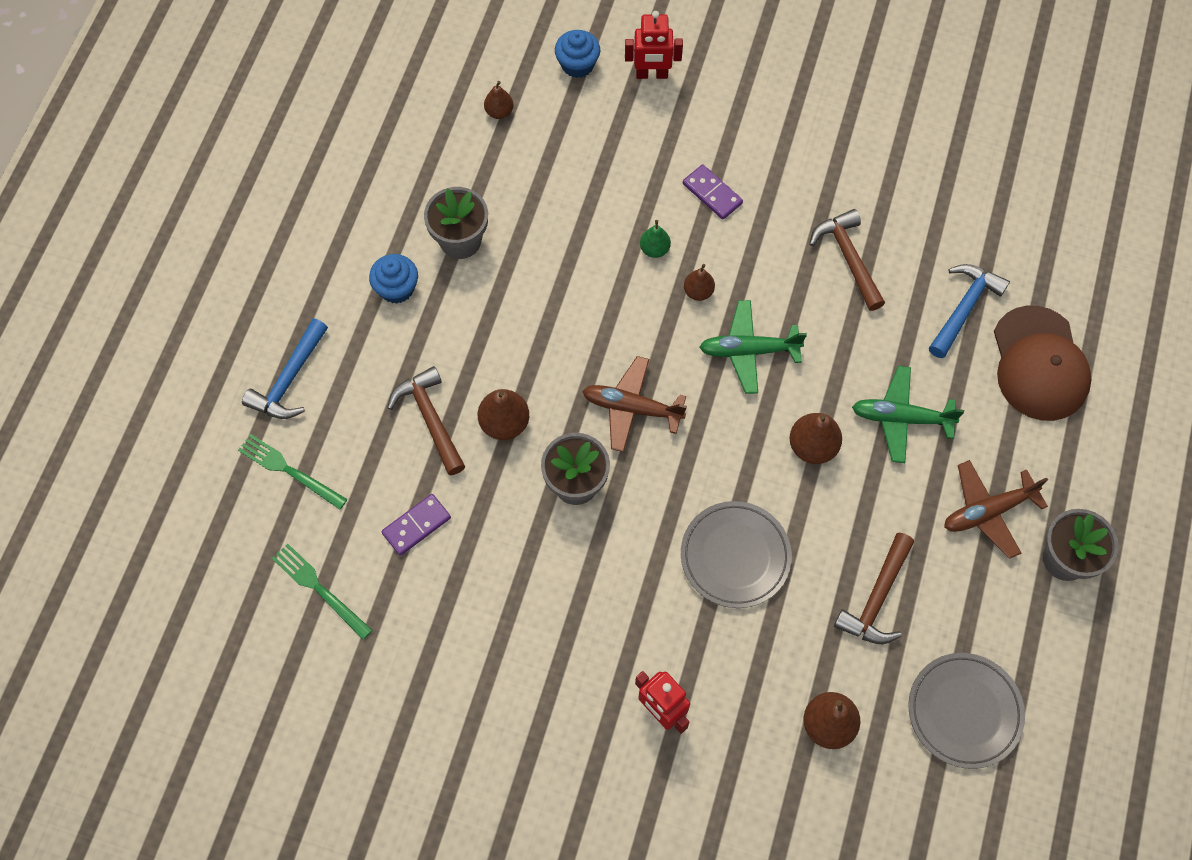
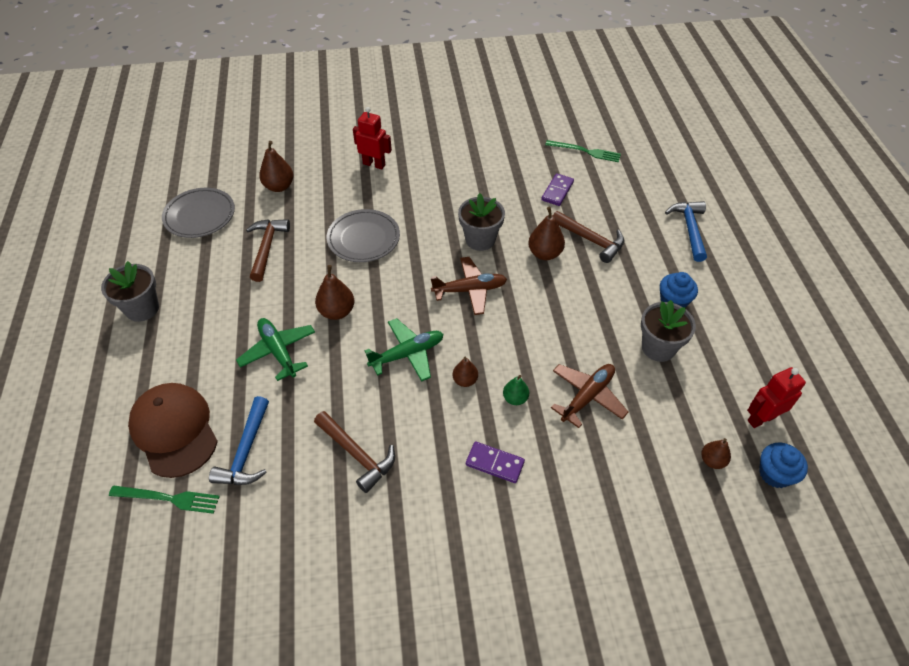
camera: 155 degrees right, 15 degrees down
green fork [238,434,347,510] -> green fork moved to [109,485,220,514]
blue cupcake [555,30,600,78] -> blue cupcake moved to [759,443,808,488]
red robot [625,11,683,79] -> red robot moved to [747,367,806,428]
green plane [852,366,964,463] -> green plane turned 105 degrees counterclockwise [236,318,315,381]
brown plane [944,460,1048,559] -> brown plane moved to [551,364,629,428]

